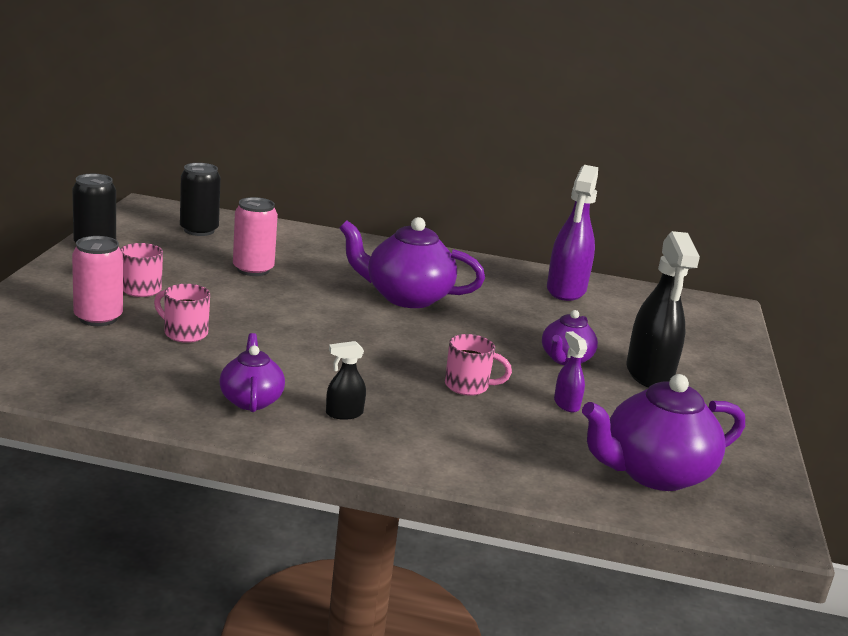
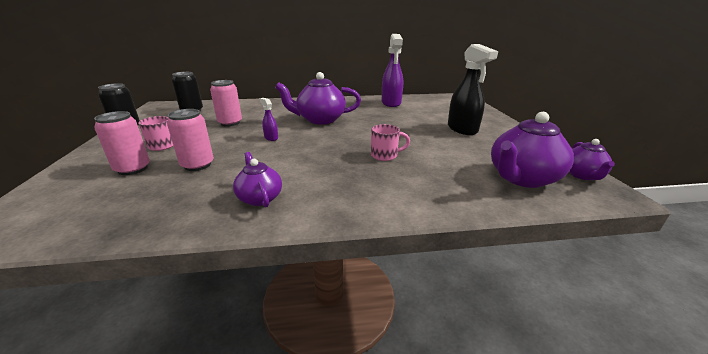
camera: 15 degrees left, 5 degrees up
pink mug [154,284,210,343] -> pink can [167,109,214,171]
black spray bottle [326,341,366,420] -> none
purple teapot [542,310,598,365] -> purple teapot moved to [569,139,615,180]
purple spray bottle [554,331,587,412] -> purple spray bottle moved to [259,98,278,141]

